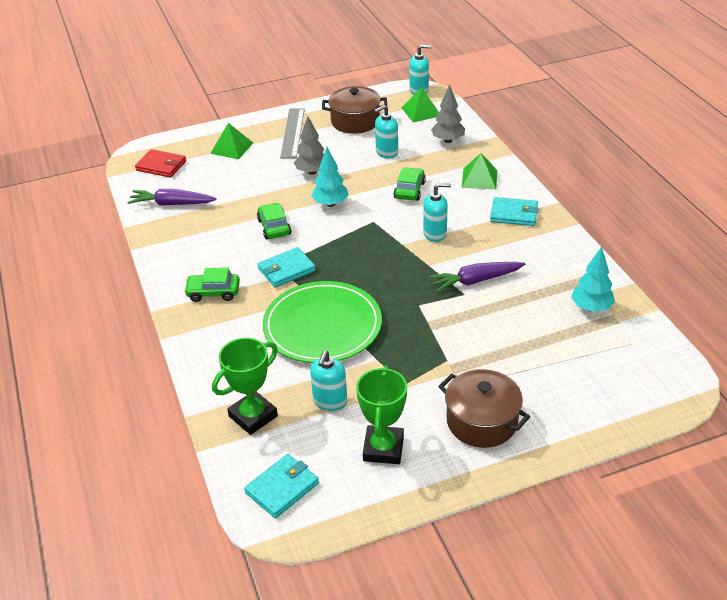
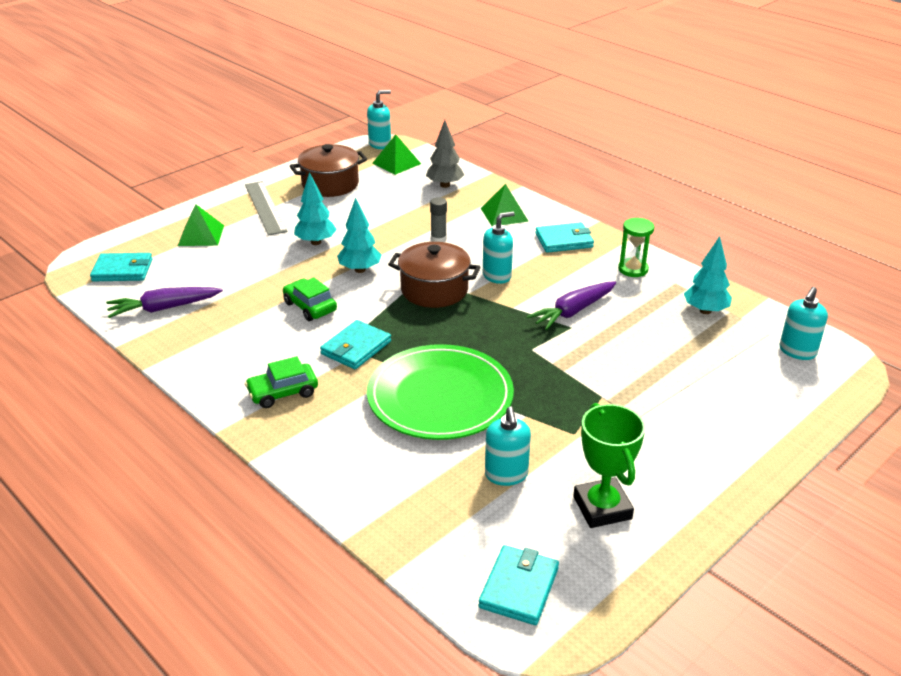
camera: 25 degrees left, 5 degrees down
red wallet [135,149,186,178] -> turquoise wallet [90,253,152,281]
green trophy [212,338,278,435] -> none
grey tree [294,116,324,175] -> turquoise tree [294,172,337,245]
turquoise soap dispenser [374,105,398,159] -> turquoise soap dispenser moved to [780,287,828,360]
green car [393,167,426,201] -> grey glue stick [430,197,447,242]
brown pot [438,369,530,448] -> brown pot moved to [388,242,481,308]
none -> green hourglass [618,218,654,277]

